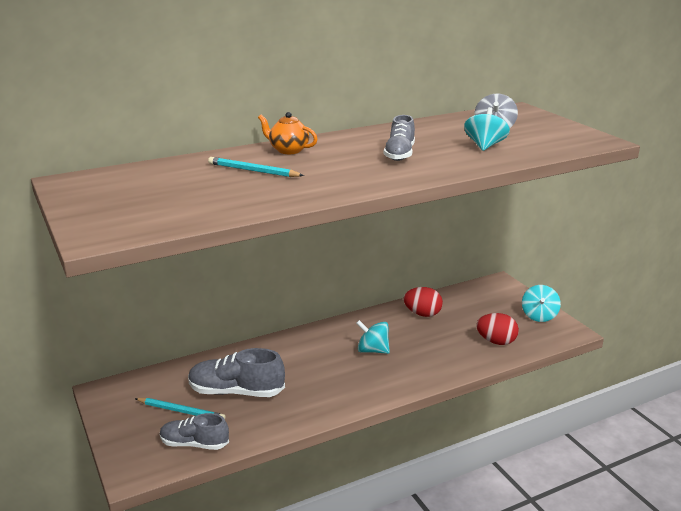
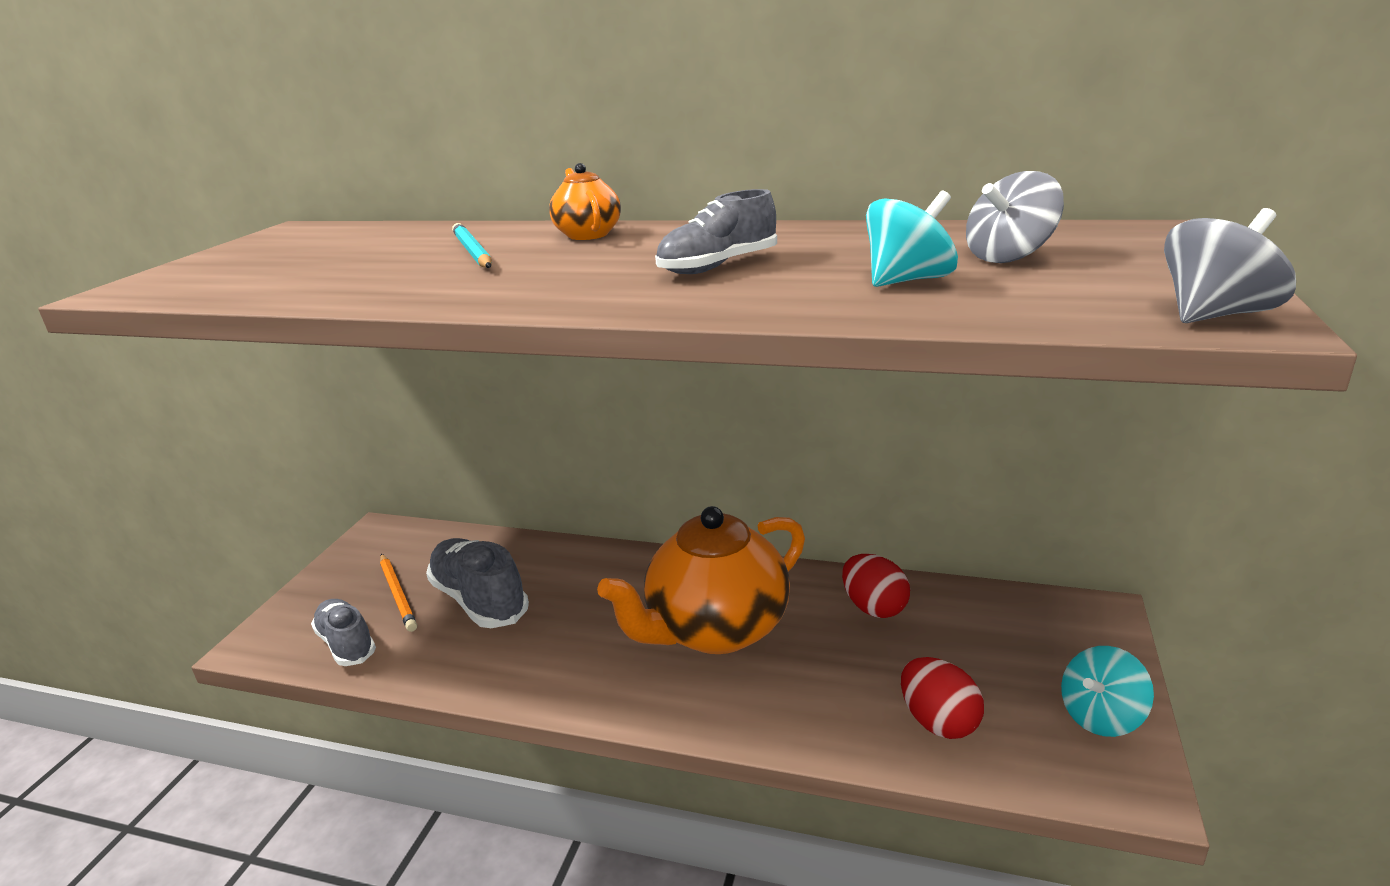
camera: 45 degrees right, 0 degrees up
turquoise pencil [135,398,225,419] -> orange pencil [380,554,417,632]
turquoise spinning top [356,320,390,354] -> orange teapot [597,506,805,654]
none -> grey spinning top [1164,208,1296,323]

